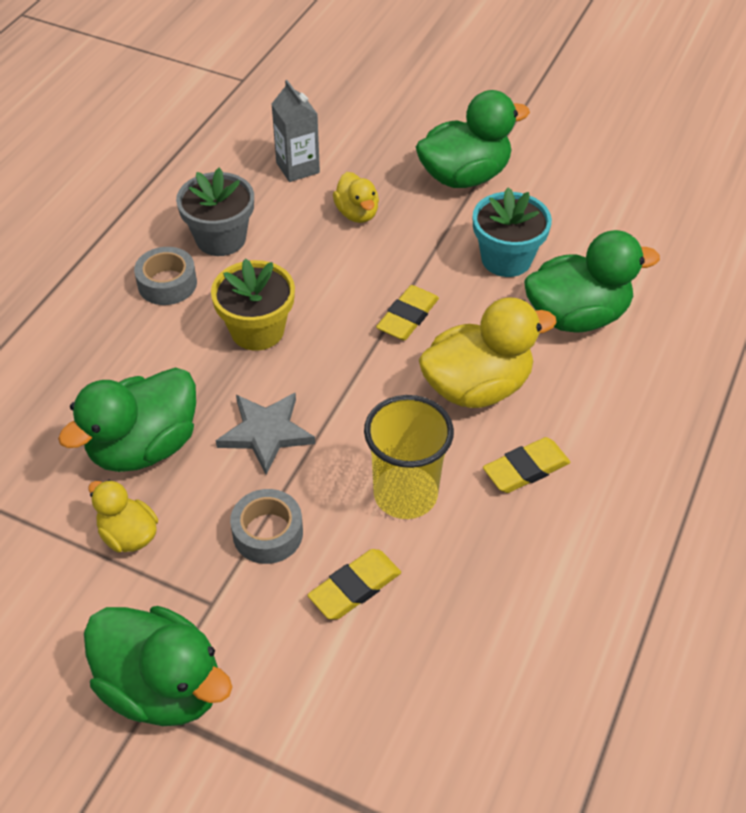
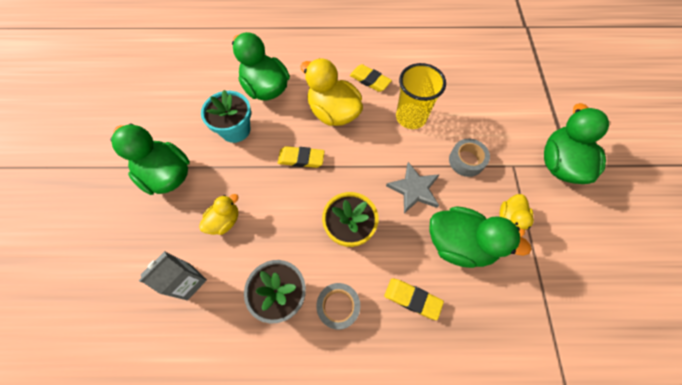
camera: 115 degrees left, 15 degrees up
yellow eraser [307,549,401,619] -> yellow eraser moved to [384,278,444,320]

